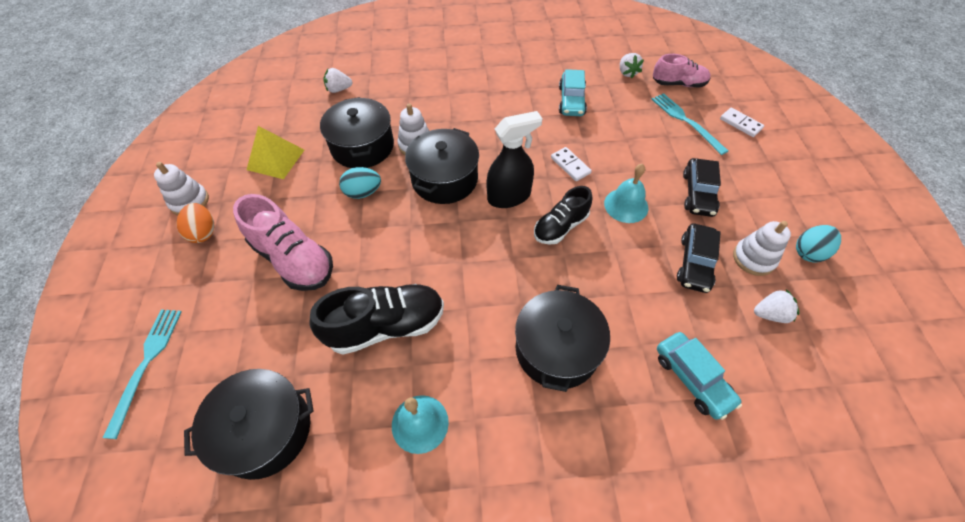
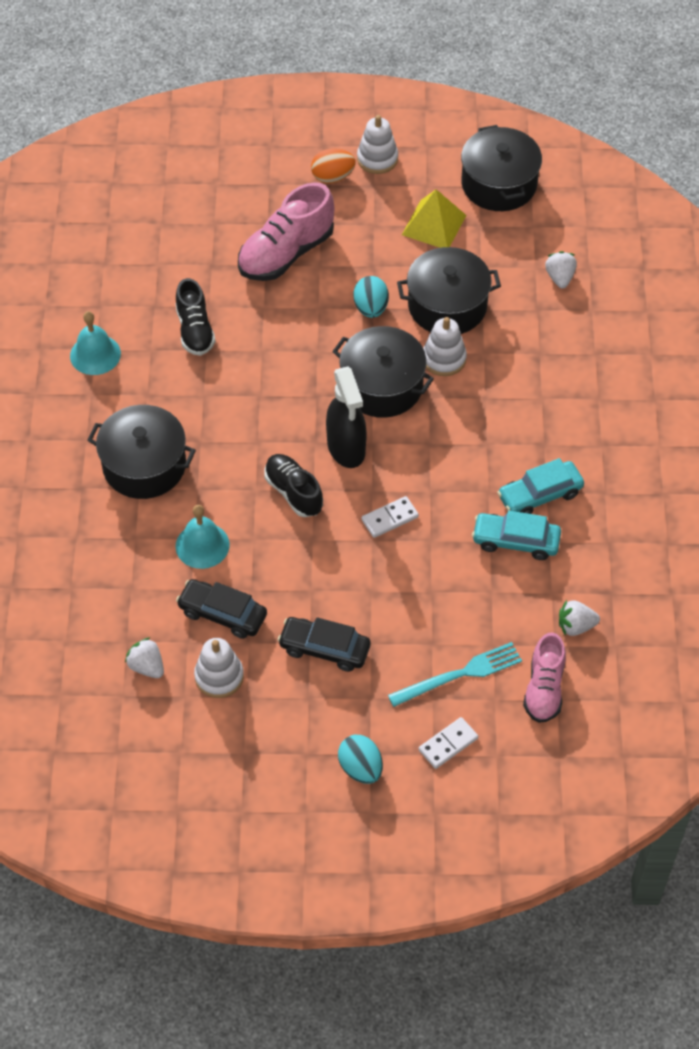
camera: 95 degrees right, 0 degrees up
turquoise fork [103,309,182,439] -> none
black pot [184,369,314,480] -> black pot moved to [461,125,542,211]
black shoe [310,284,444,355] -> black shoe [175,278,216,356], size x0.64
turquoise bell [604,164,648,223] -> turquoise bell moved to [175,505,230,569]
turquoise car [657,332,742,420] -> turquoise car moved to [497,458,584,514]
white strawberry [754,289,800,323] -> white strawberry turned 135 degrees clockwise [125,637,164,678]
turquoise egg [796,225,841,263] -> turquoise egg moved to [338,735,383,784]

